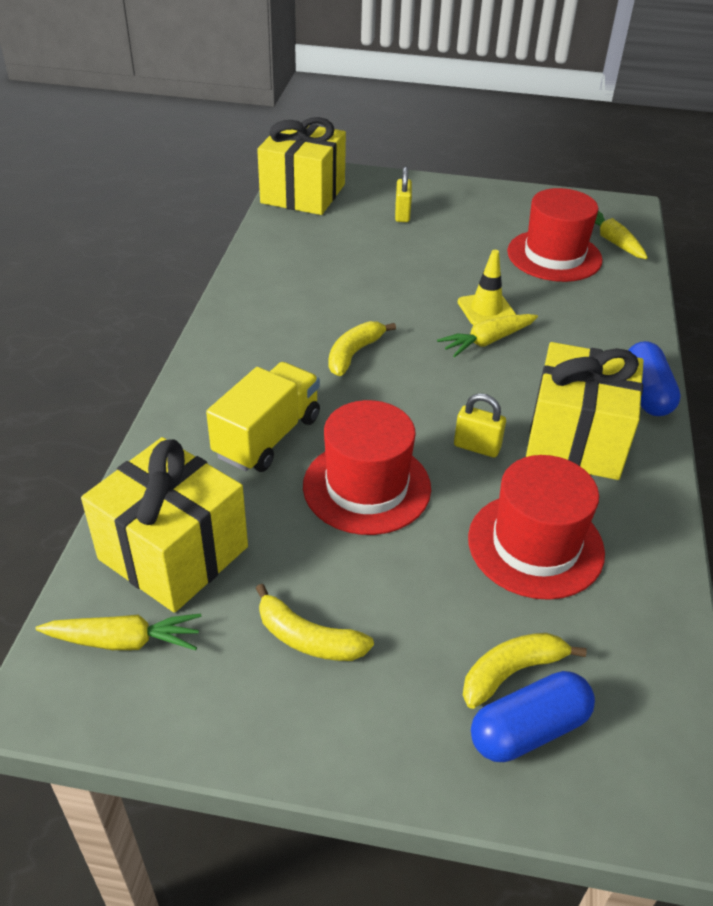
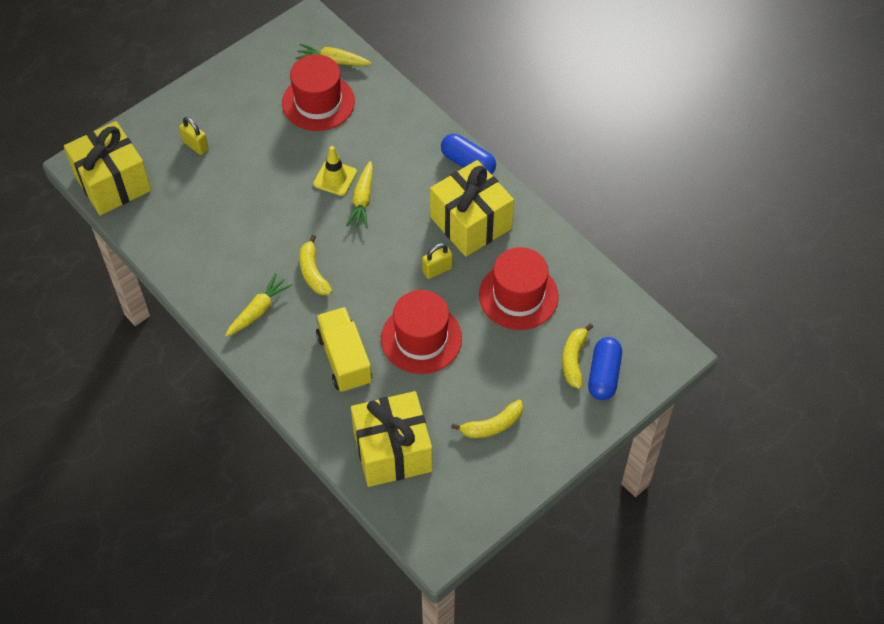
camera: 50 degrees left, 15 degrees up
yellow carrot [35,613,201,650] -> yellow carrot moved to [225,273,292,337]

